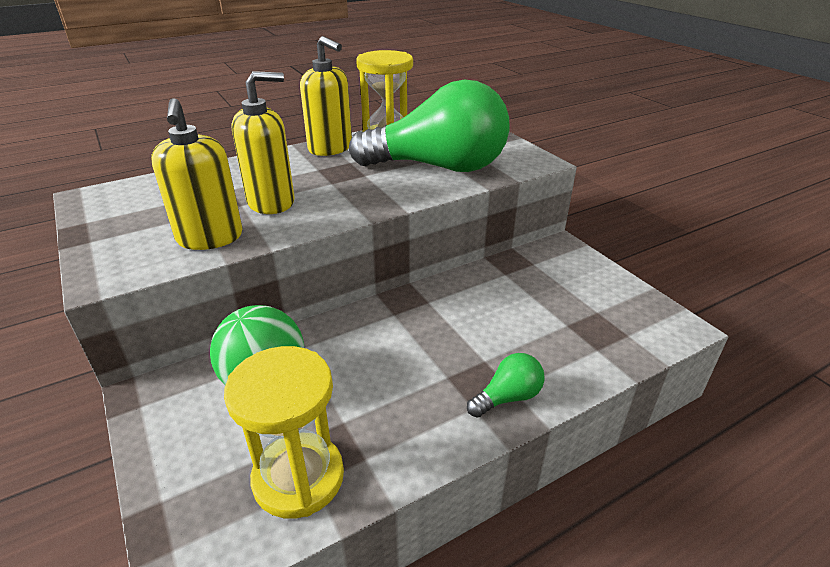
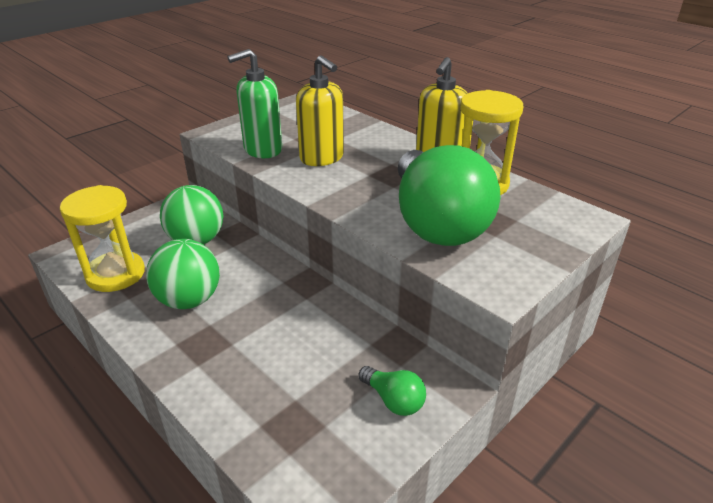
camera: 75 degrees right, 0 degrees up
yellow soap dispenser [151,98,243,250] -> green soap dispenser [227,49,282,158]
green light bulb [467,353,545,418] -> green light bulb moved to [358,366,426,416]
none -> green ball [146,239,220,309]

